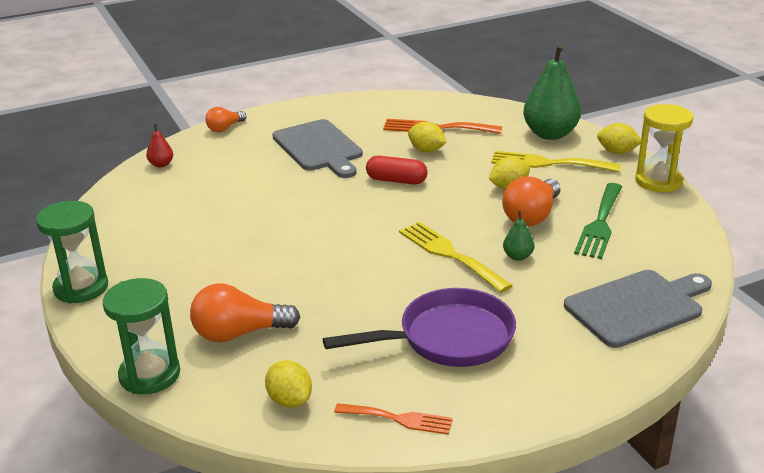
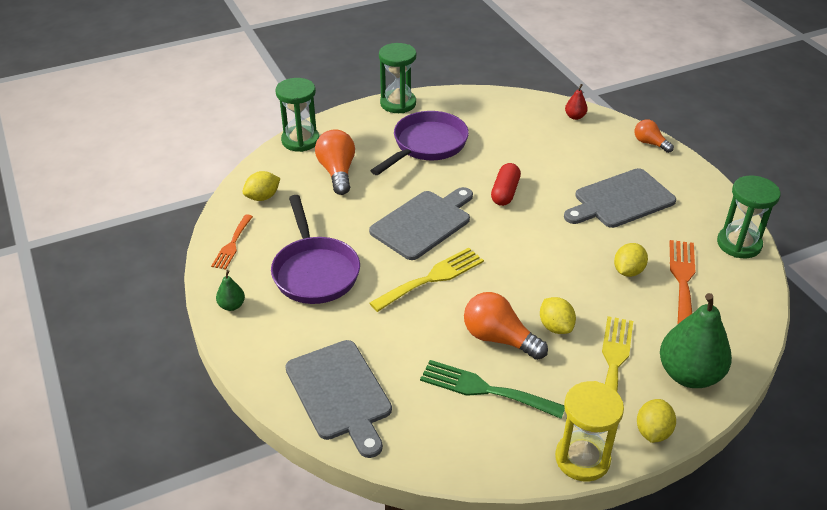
camera: 90 degrees right, 10 degrees up
red capsule [366,156,428,184] -> red capsule moved to [491,163,521,206]
green pear [503,210,535,261] -> green pear moved to [216,270,245,311]
none -> grey cutting board [369,187,473,260]
none -> purple pan [370,111,469,175]
none -> green hourglass [717,176,781,258]

